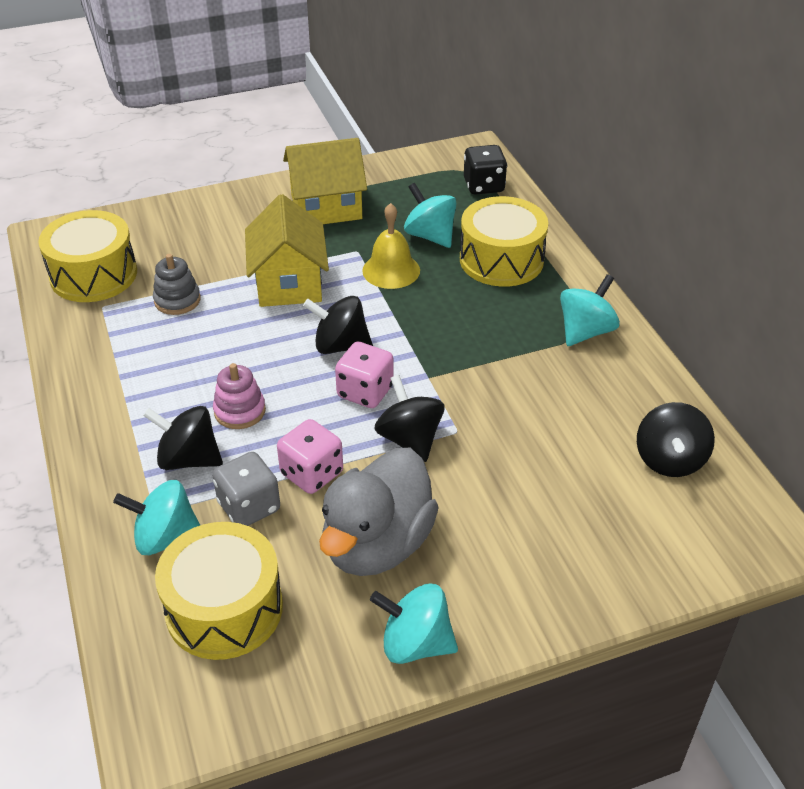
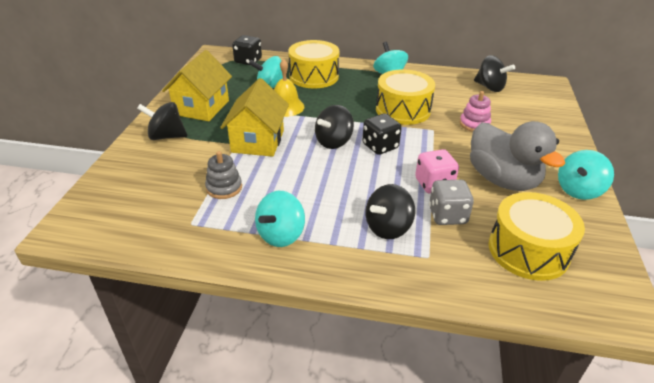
camera: 60 degrees left, 5 degrees down
yellow drum [38,210,137,302] -> yellow drum moved to [376,69,435,125]
turquoise spinning top [113,480,200,555] -> turquoise spinning top moved to [255,191,305,247]
pink stacking toy [213,363,266,429] -> pink stacking toy moved to [460,91,491,132]
yellow house [245,194,329,307] -> yellow house turned 75 degrees clockwise [220,78,289,157]
pink dice [335,342,394,408] -> black dice [363,114,402,155]
black spinning top [374,375,444,462] -> black spinning top moved to [137,102,187,140]

